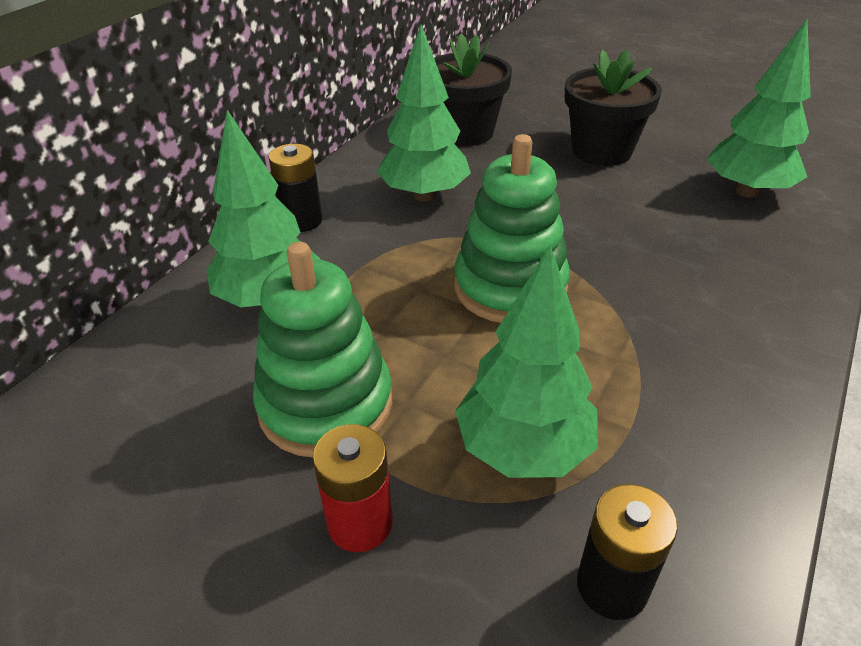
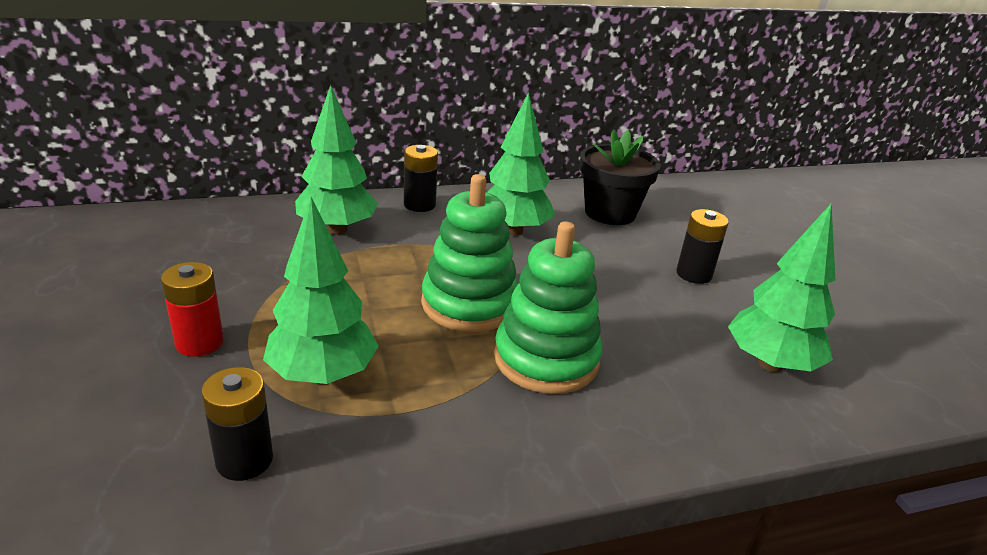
camera: 40 degrees right, 10 degrees down
green stacking toy [253,242,393,458] -> green stacking toy moved to [494,221,602,394]
black flower pot [565,49,662,166] -> black battery [676,209,729,284]

